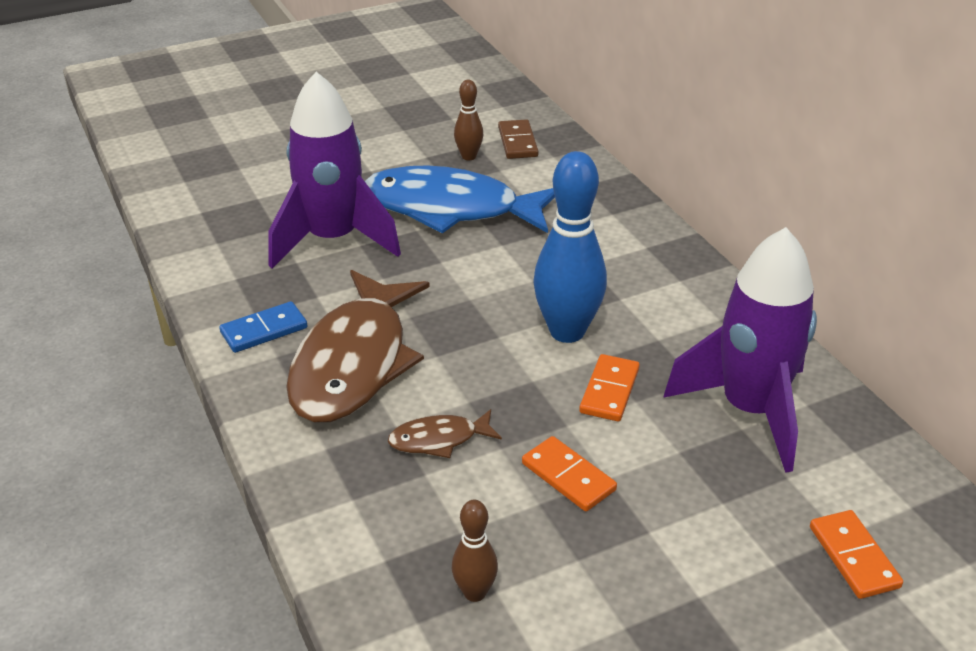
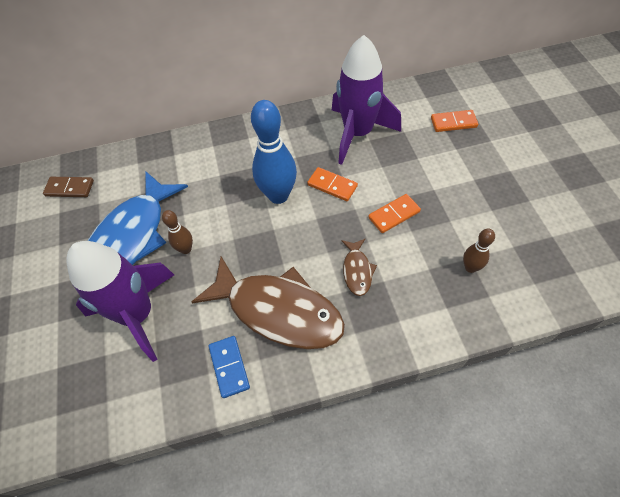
camera: 75 degrees left, 20 degrees up
brown bowling pin [454,80,483,160] -> brown bowling pin moved to [162,210,193,254]

